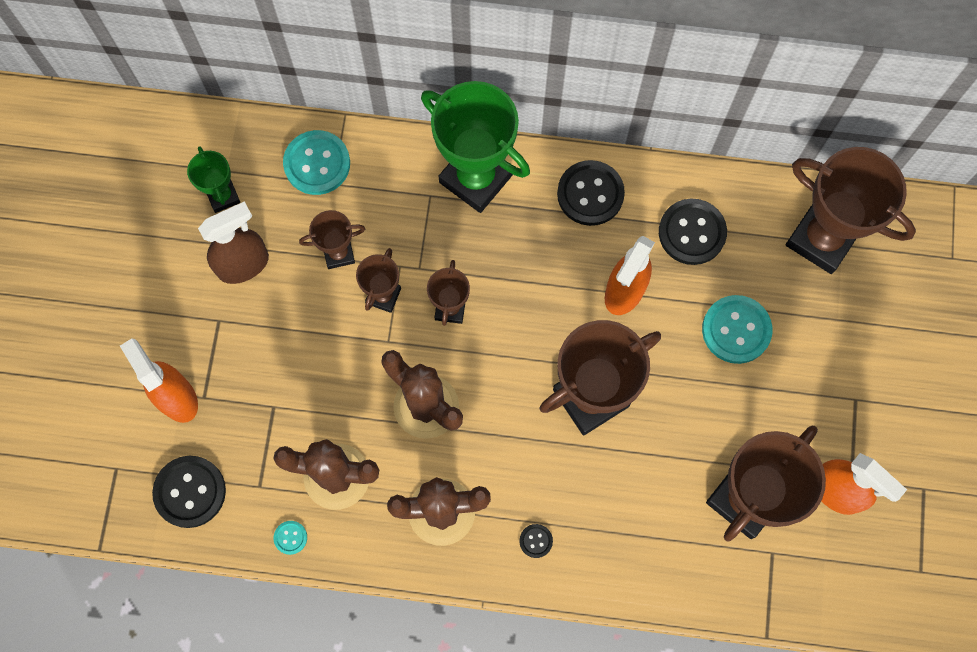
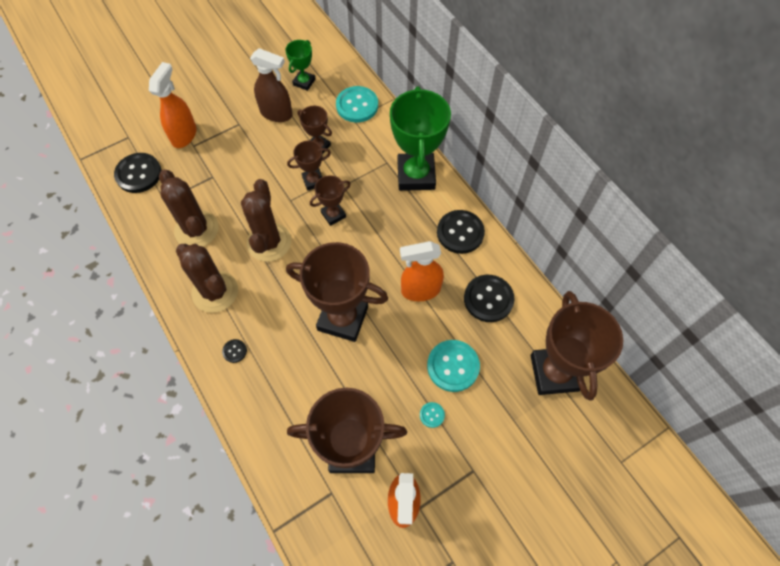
camera: 50 degrees right, 10 degrees down
turquoise button [274,521,307,555] -> turquoise button moved to [420,402,445,428]

